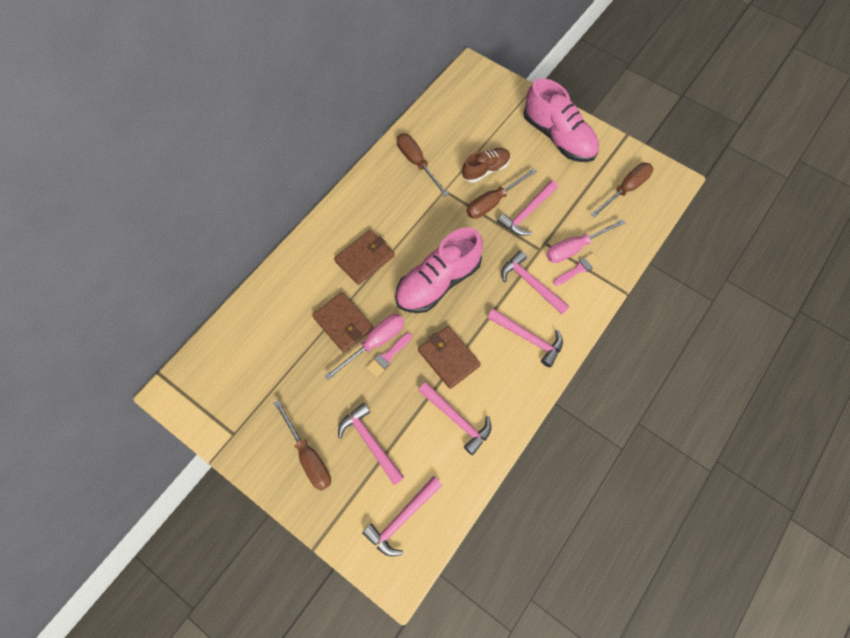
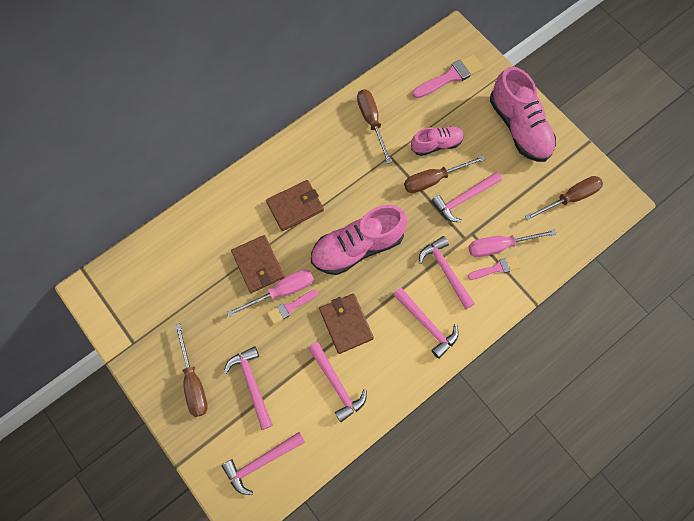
camera: 15 degrees right, 5 degrees up
brown shoe [462,148,511,183] -> pink shoe [411,126,464,156]
none -> pink brush [412,54,483,98]

